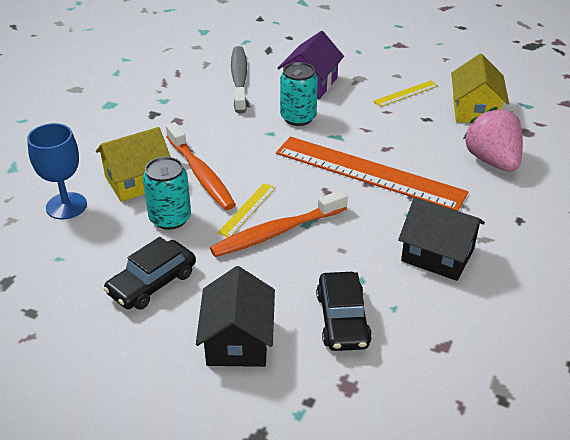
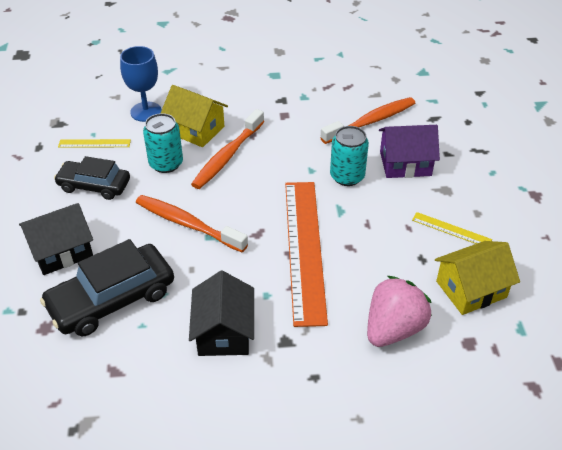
camera: 60 degrees right, 5 degrees up
yellow ruler [217,183,276,237] -> yellow ruler moved to [58,139,131,148]
grey toothbrush [231,46,247,114] -> orange toothbrush [320,97,415,144]
black car [316,272,372,351] -> black car [40,239,174,336], size x1.52

